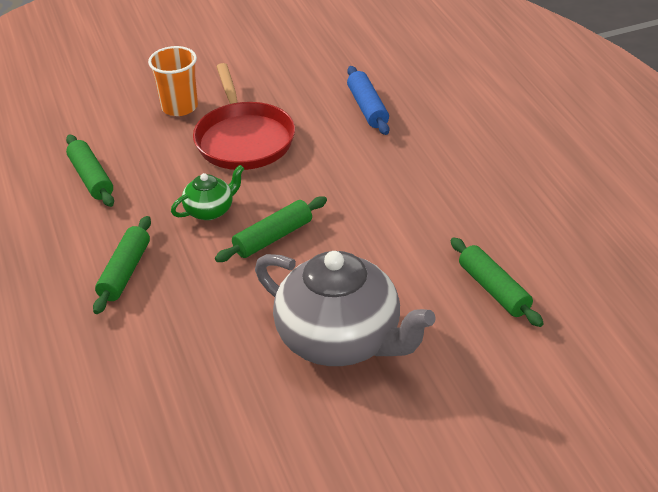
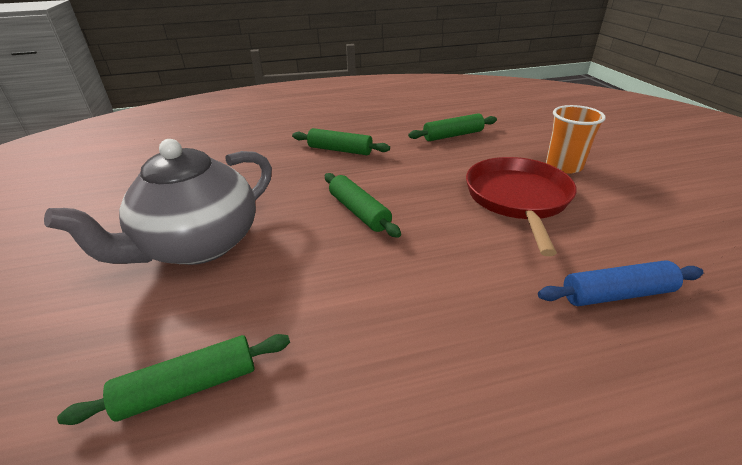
camera: 95 degrees right, 5 degrees down
green teapot [171,165,244,220] -> none
red pan [193,63,295,170] -> red pan turned 105 degrees clockwise [466,157,577,256]

